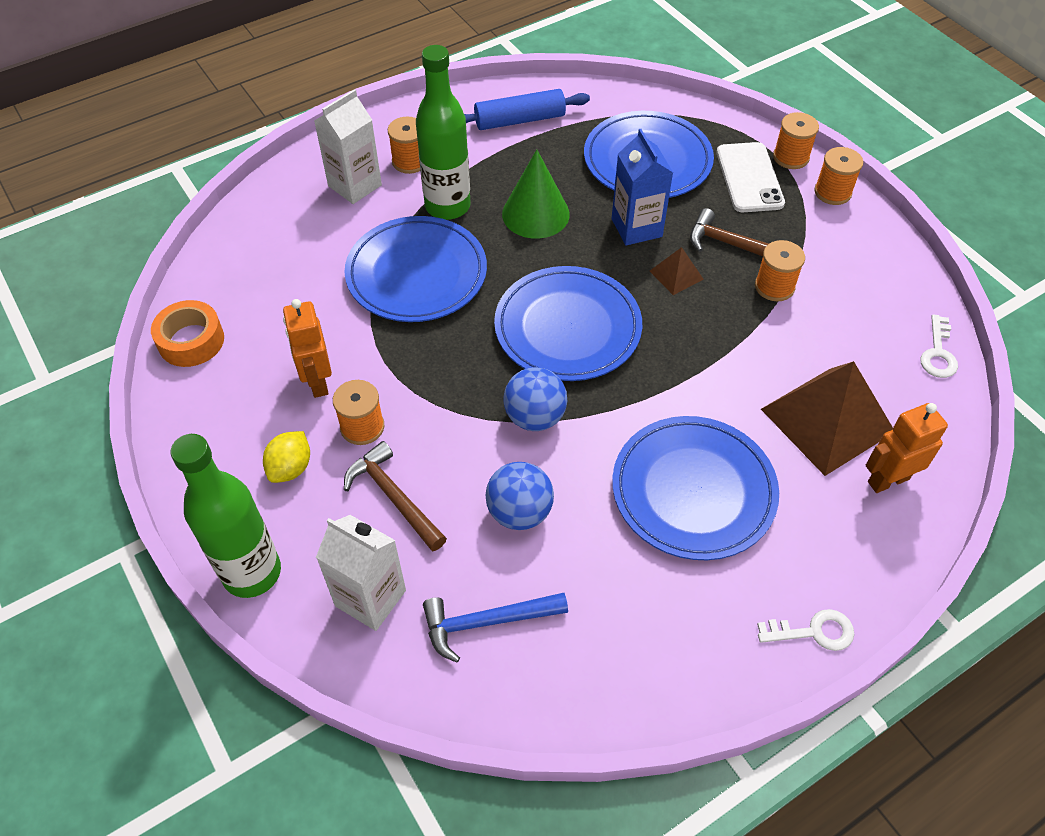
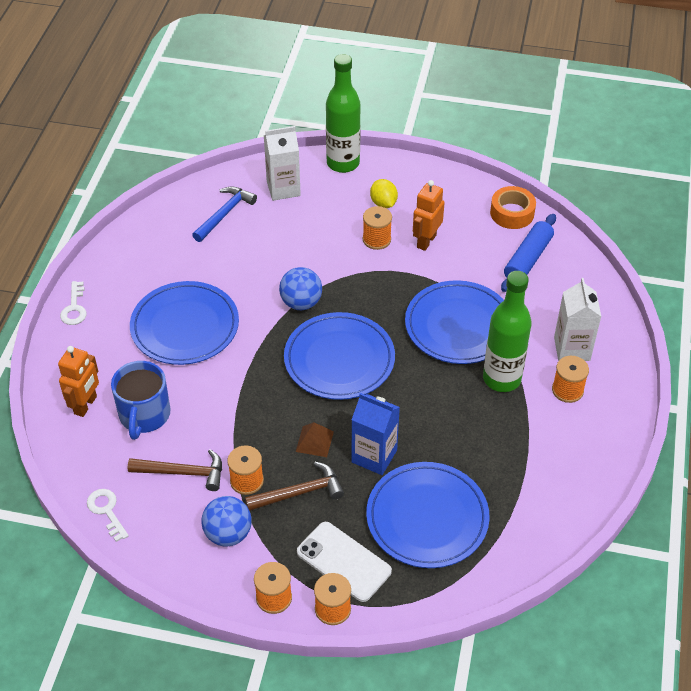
camera: 135 degrees right, 5 degrees down
orange robot [283,299,332,398] -> orange robot turned 90 degrees counterclockwise [413,180,445,251]
brown hammer [344,441,447,551] -> brown hammer moved to [128,449,222,491]
blue rolling pin [464,89,590,130] -> blue rolling pin moved to [501,214,556,292]
blue ball [485,462,554,530] -> blue ball moved to [201,496,252,546]
green cone [502,149,570,239] -> none
white key [757,609,854,651] -> white key turned 45 degrees counterclockwise [60,281,87,325]
brown pyramid [761,361,893,476] -> blue mug [111,361,171,440]

